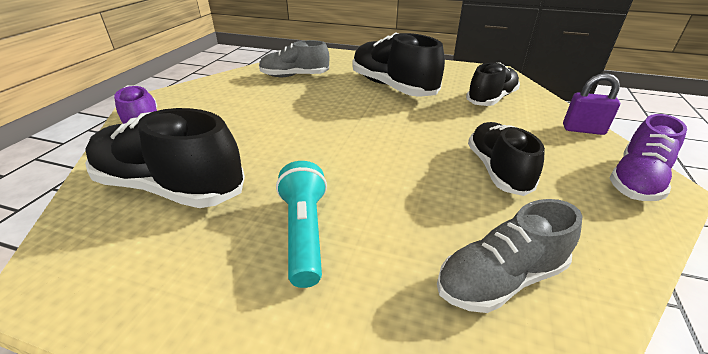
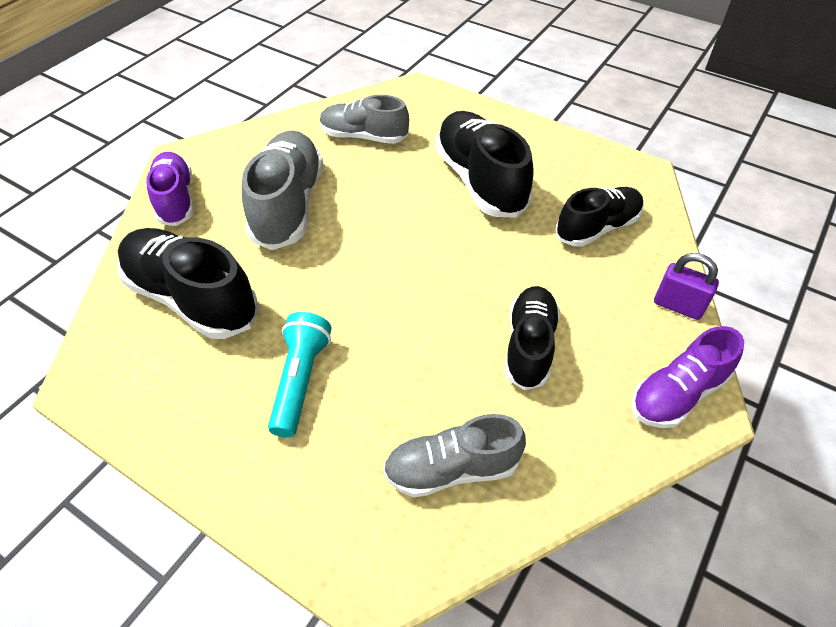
camera: 15 degrees right, 15 degrees up
none -> grey shoe [242,131,323,250]

